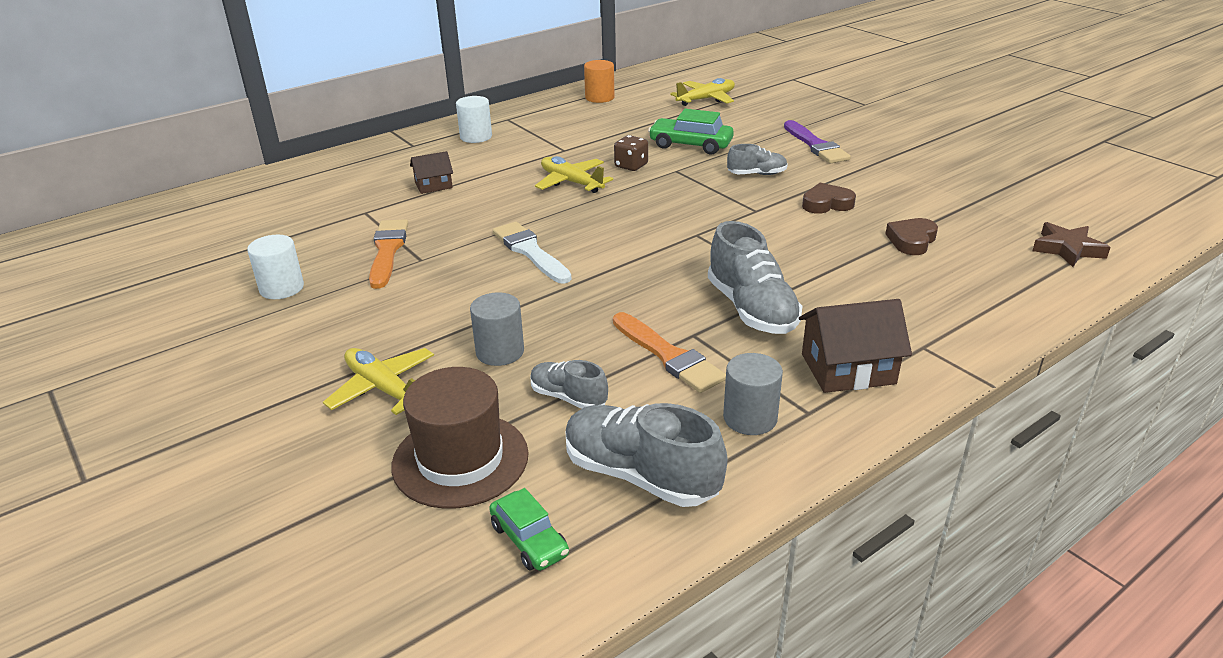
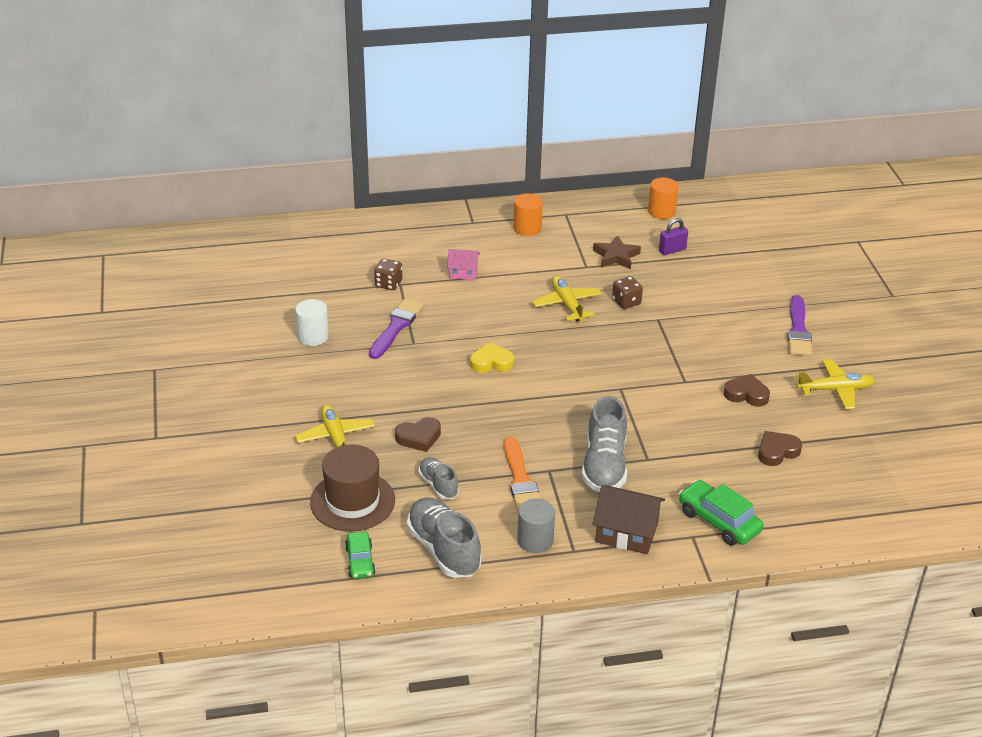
camera: 25 degrees right, 5 degrees up
orange brush [369,219,408,289] -> purple brush [369,299,423,359]
brown house [410,151,453,194] -> pink house [447,249,480,280]
white cylinder [456,96,492,143] -> orange cylinder [513,193,543,236]
grey cylinder [470,292,524,366] -> brown heart [395,417,441,452]
white brush [493,222,571,283] -> yellow heart [470,342,514,373]
green car [648,109,734,155] -> green car moved to [679,480,763,546]
yellow plane [670,78,735,106] -> yellow plane moved to [796,359,875,410]
grey shoe [727,144,788,175] -> none
brown star [1032,222,1111,267] -> brown star moved to [593,235,641,269]
none -> brown dice [374,258,402,290]
none -> purple padlock [659,218,688,255]

